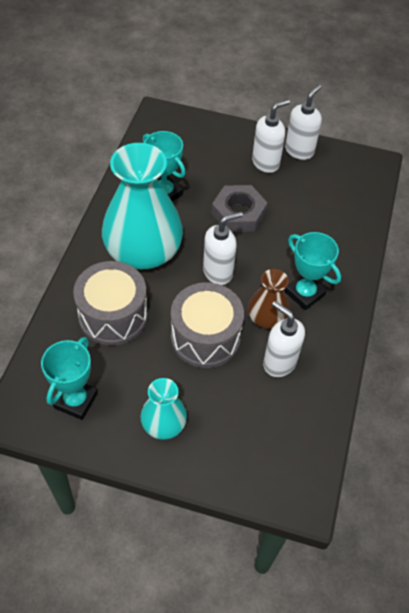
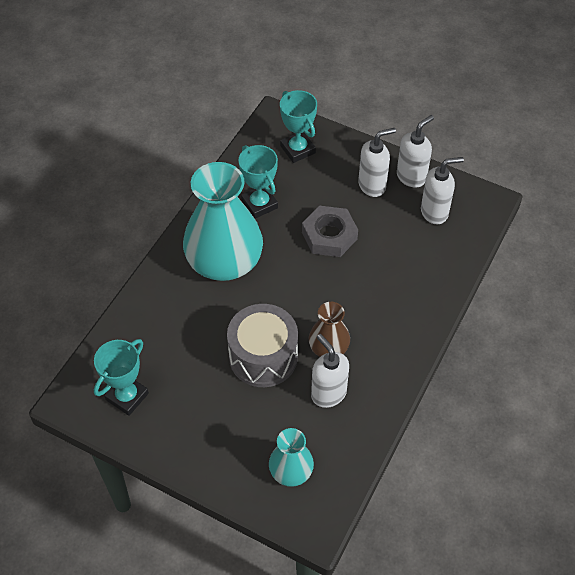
camera: 15 degrees right, 0 degrees up
grey drum [73,261,148,345] -> none
turquoise vase [140,378,187,440] -> turquoise vase moved to [269,428,314,487]
white soap dispenser [203,212,243,285] -> white soap dispenser moved to [421,157,464,224]
turquoise trophy [285,232,341,310] -> turquoise trophy moved to [280,90,317,163]

